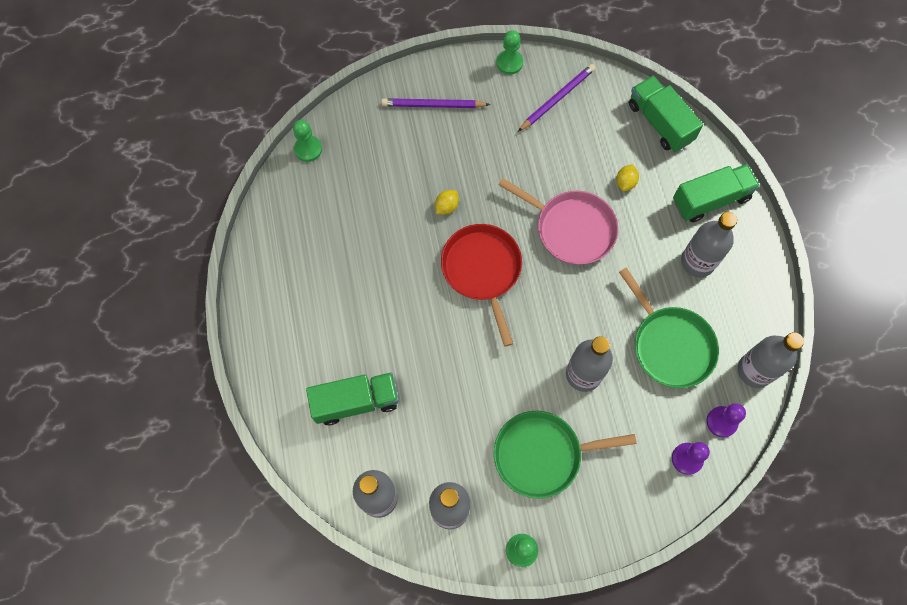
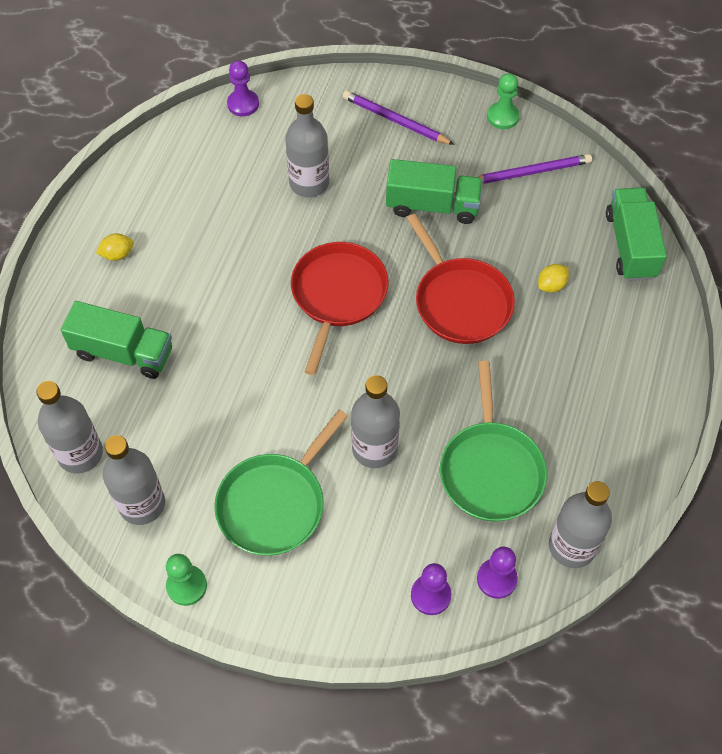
camera: 30 degrees right, 10 degrees down
green pawn [293,120,322,162] -> purple pawn [227,60,259,116]
yellow lemon [435,190,459,214] -> yellow lemon moved to [96,233,134,261]
green pan [494,411,636,499] -> green pan turned 75 degrees counterclockwise [214,409,348,556]
pink pan [499,178,618,265] -> red pan [407,214,515,344]
green truck [673,164,760,222] -> green truck moved to [386,159,483,224]
grey bottle [681,212,737,277] -> grey bottle moved to [285,94,329,197]

